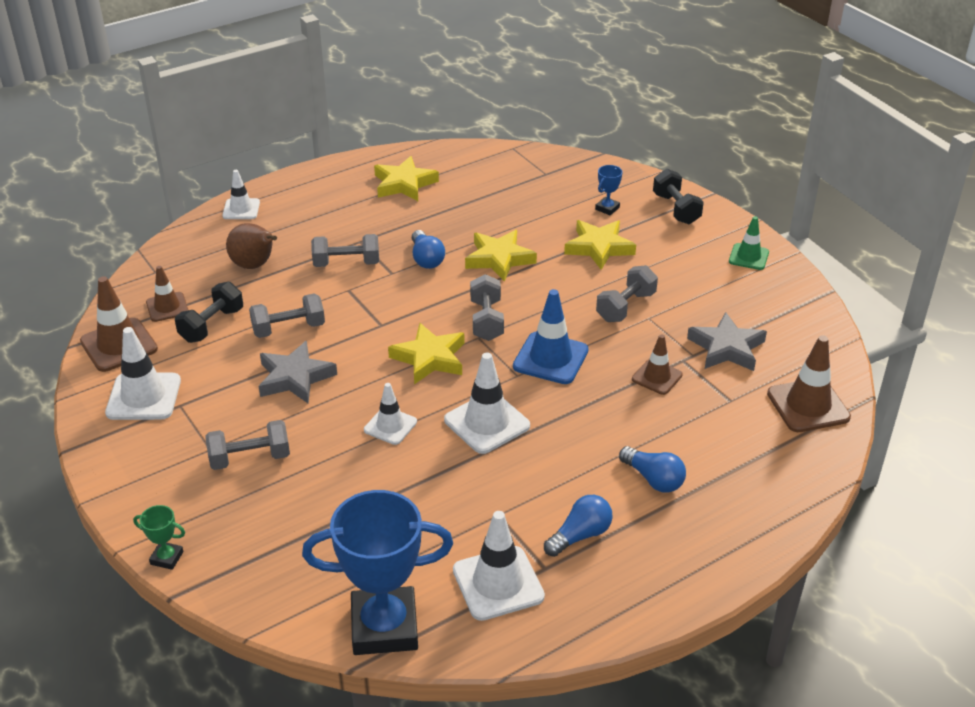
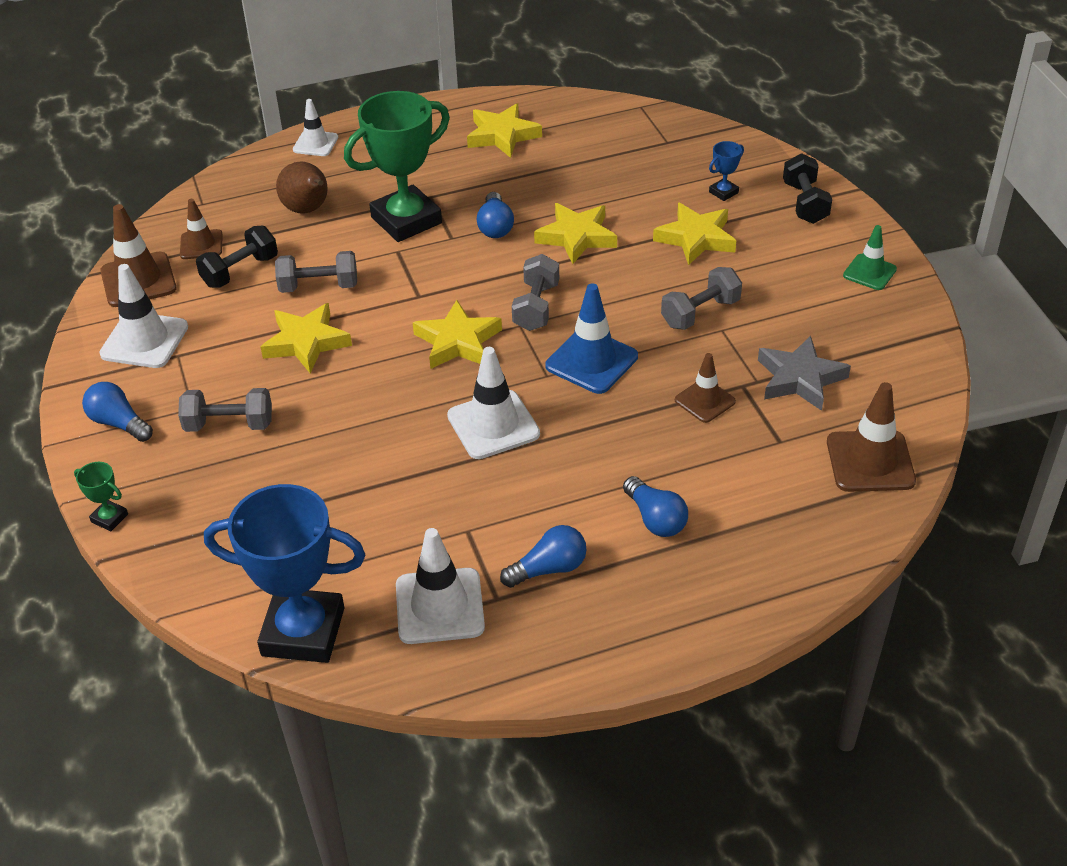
camera: 15 degrees right, 5 degrees up
grey star [259,341,337,403] -> yellow star [261,303,352,373]
grey dumbbell [311,234,379,267] -> green trophy [344,91,450,242]
white traffic cone [364,383,417,445] -> none
none -> blue light bulb [82,382,153,442]

